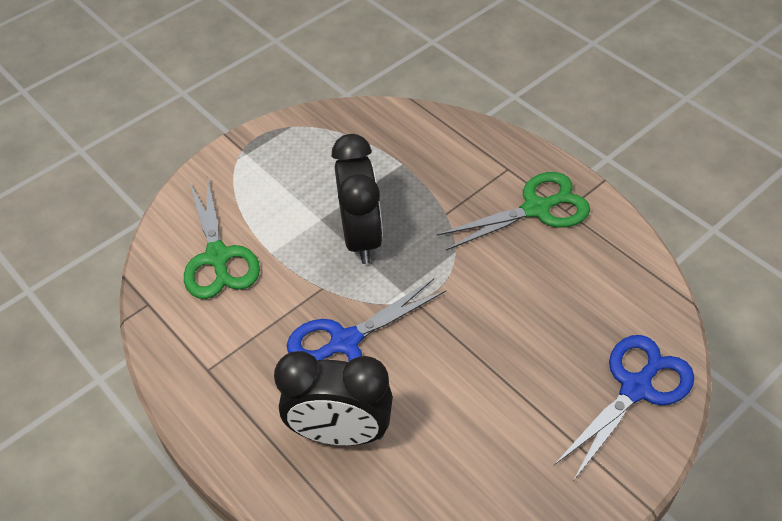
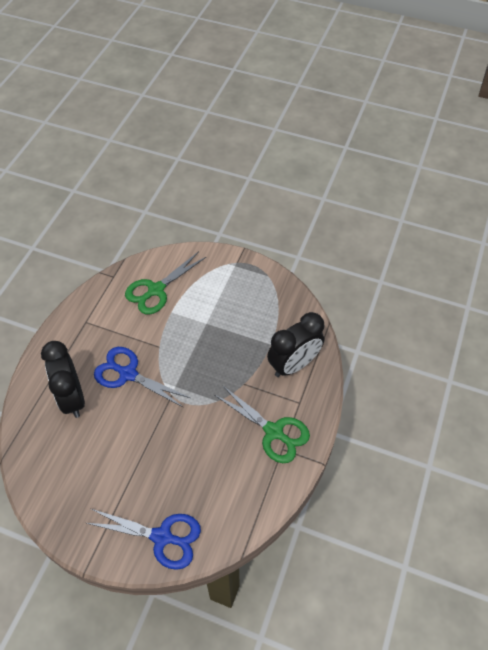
camera: 60 degrees right, 5 degrees up
black clock [331,134,383,264] -> black clock moved to [267,312,324,377]

